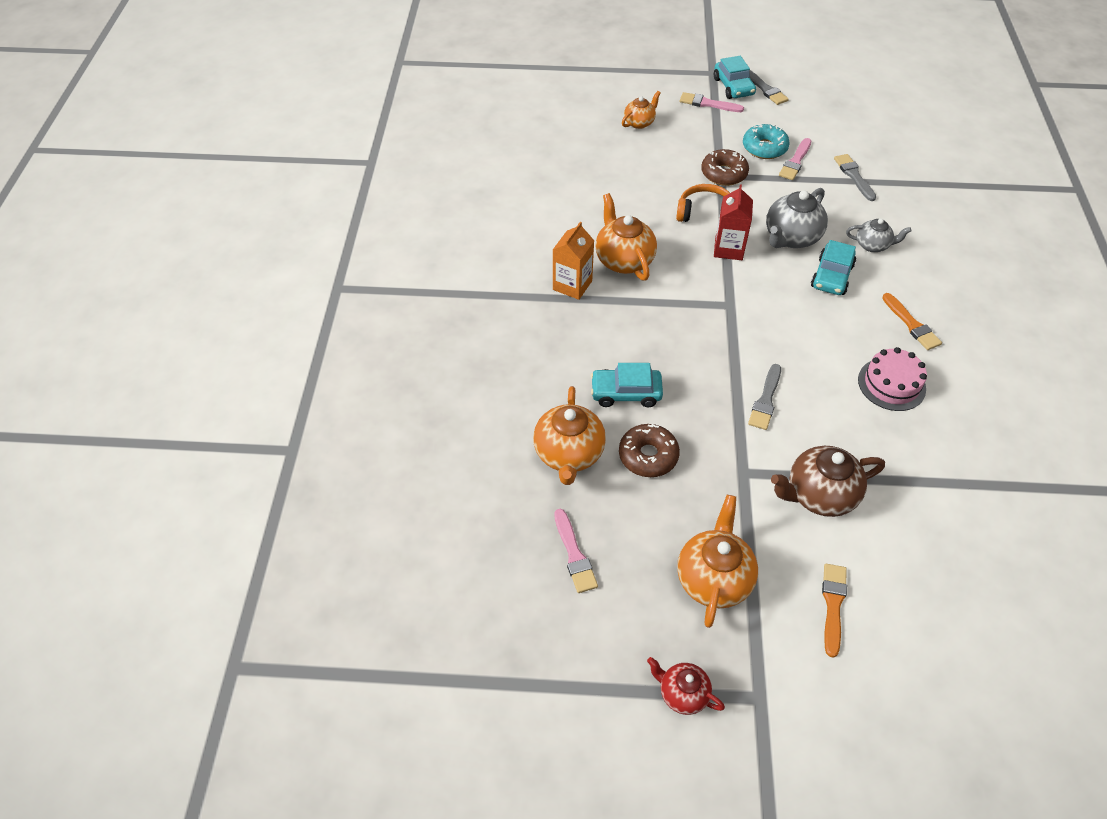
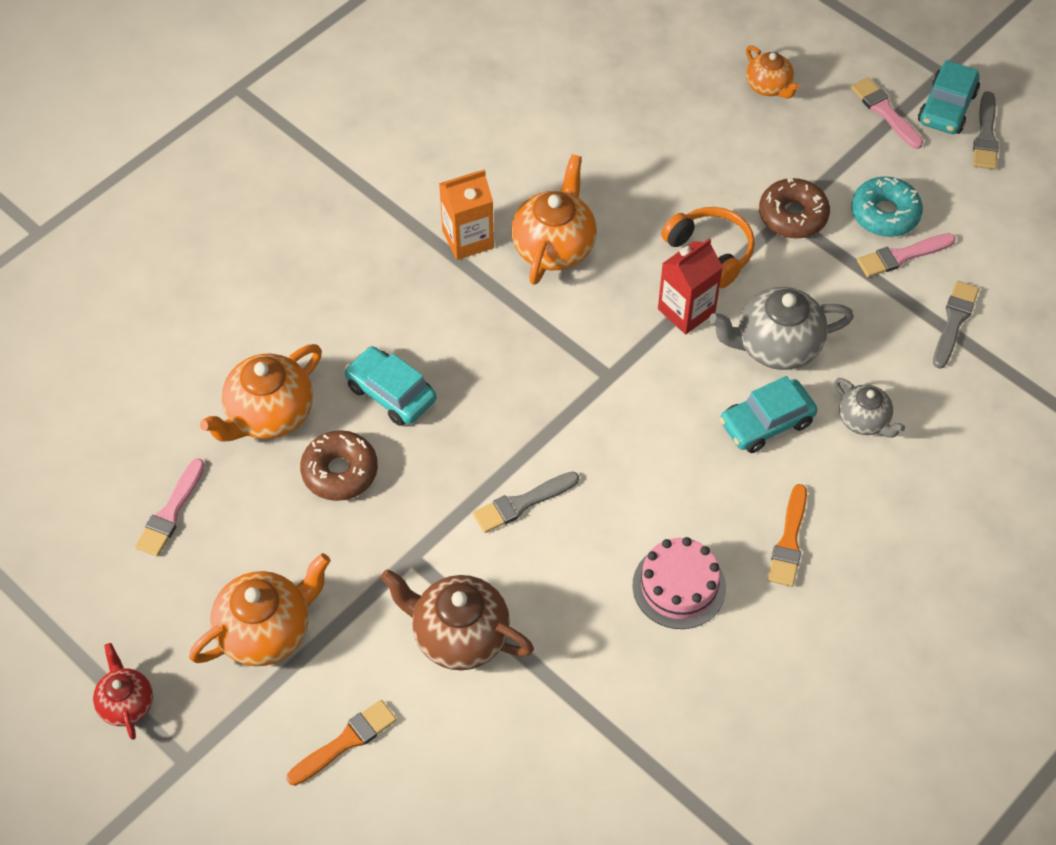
camera: 40 degrees right, 5 degrees up
orange teapot [622,91,661,129] -> orange teapot turned 60 degrees clockwise [746,46,800,99]

